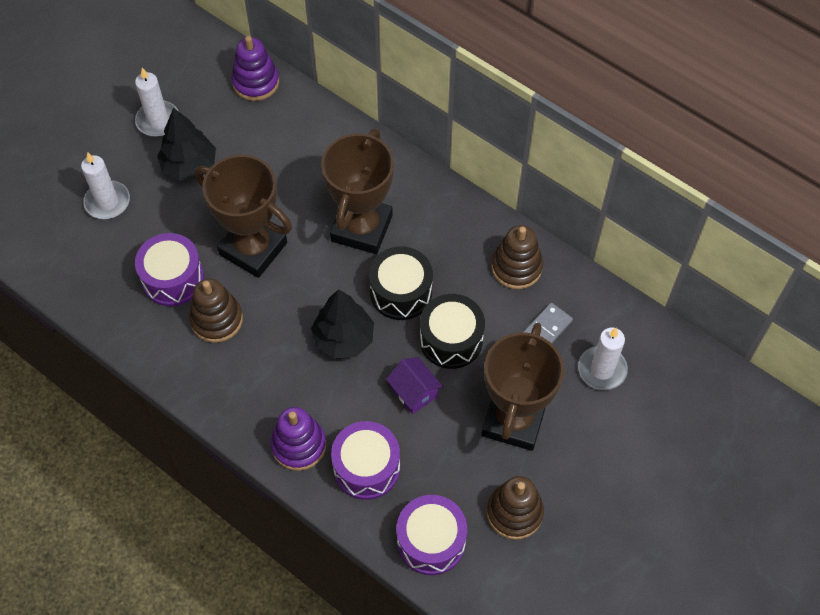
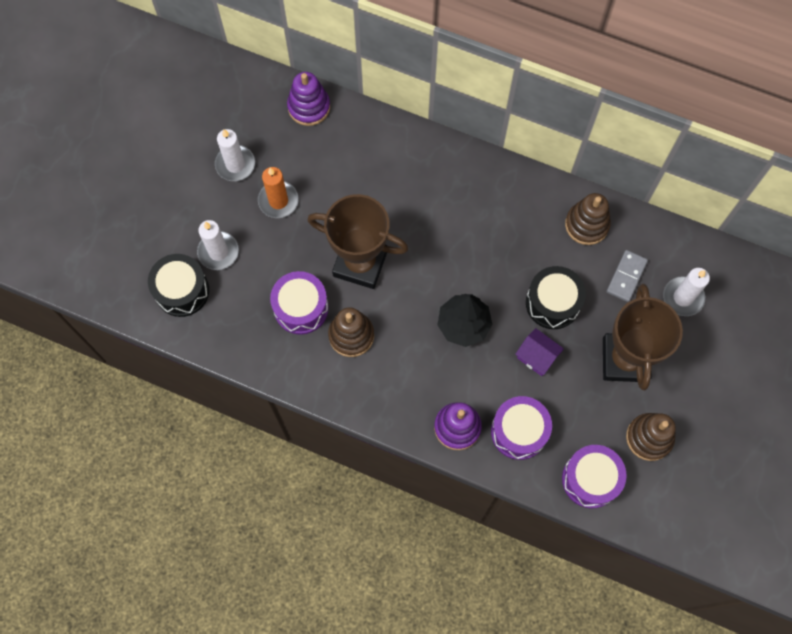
camera: 15 degrees left, 10 degrees up
black tree [157,108,216,181] -> orange candle [258,167,299,218]
brown trophy [321,129,394,254] -> none
black drum [369,246,433,320] -> black drum moved to [148,254,209,317]

